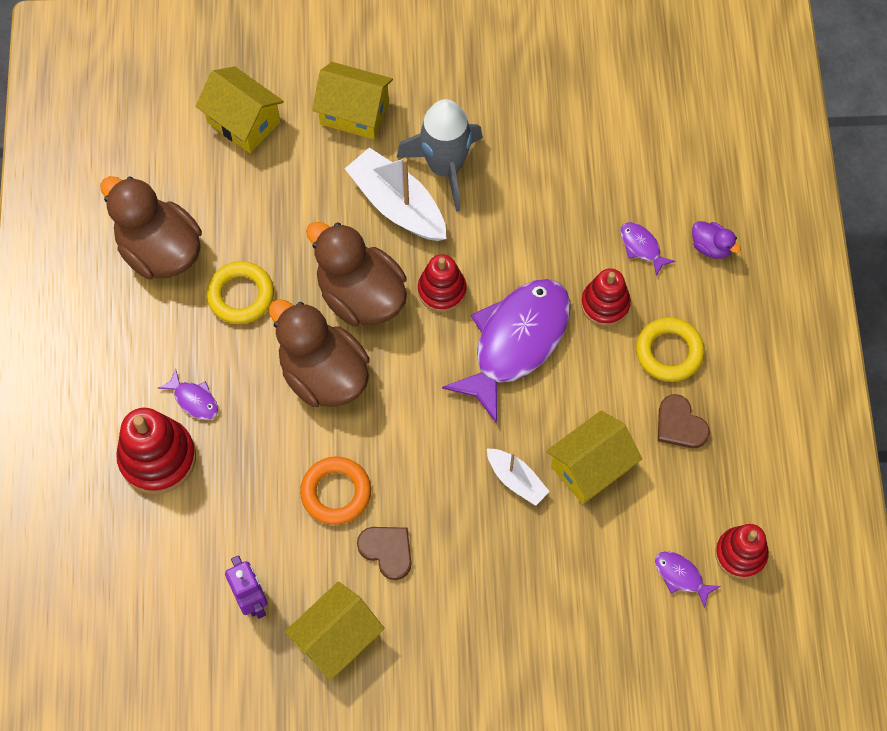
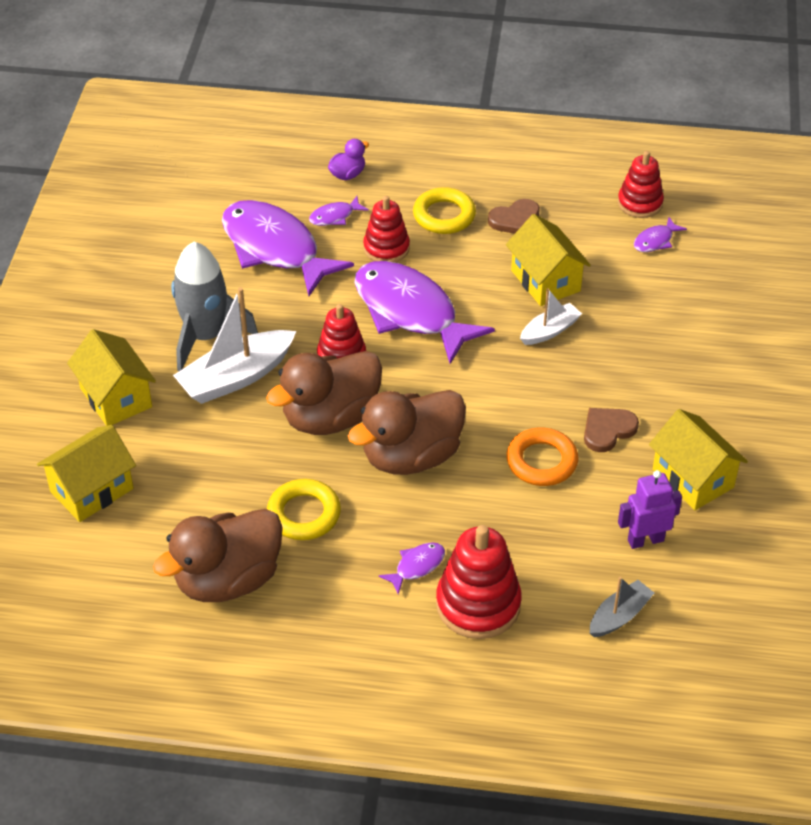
camera: 80 degrees left, 20 degrees down
yellow house [312,62,393,139] -> yellow house turned 60 degrees counterclockwise [67,329,156,426]
none -> purple fish [222,200,354,296]
none -> grey boat [590,577,654,637]

